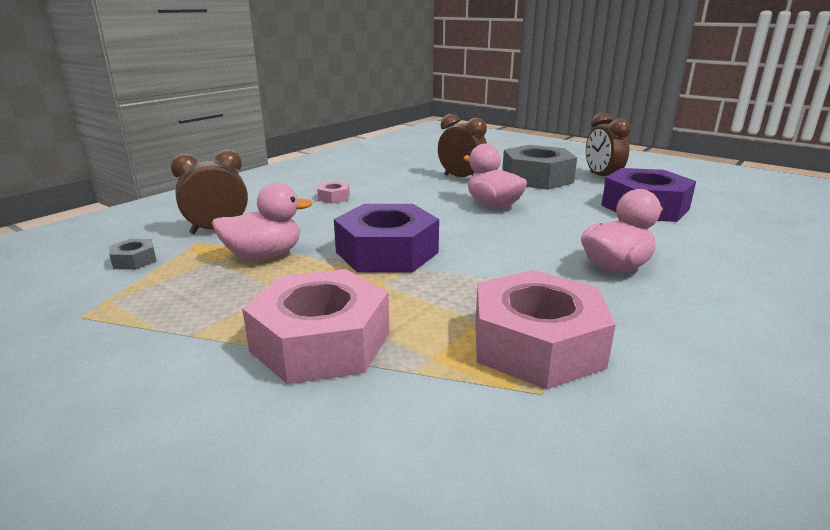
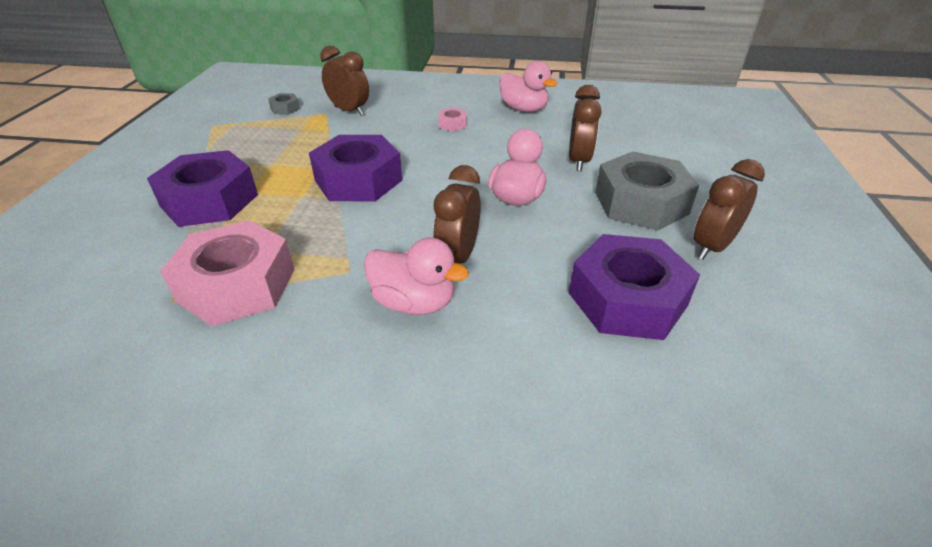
camera: 60 degrees right, 15 degrees up
pink duck [212,183,313,260] -> pink duck moved to [500,61,558,112]
pink nut [242,269,389,384] -> purple nut [147,150,258,227]
none -> brown clock [433,165,481,264]

